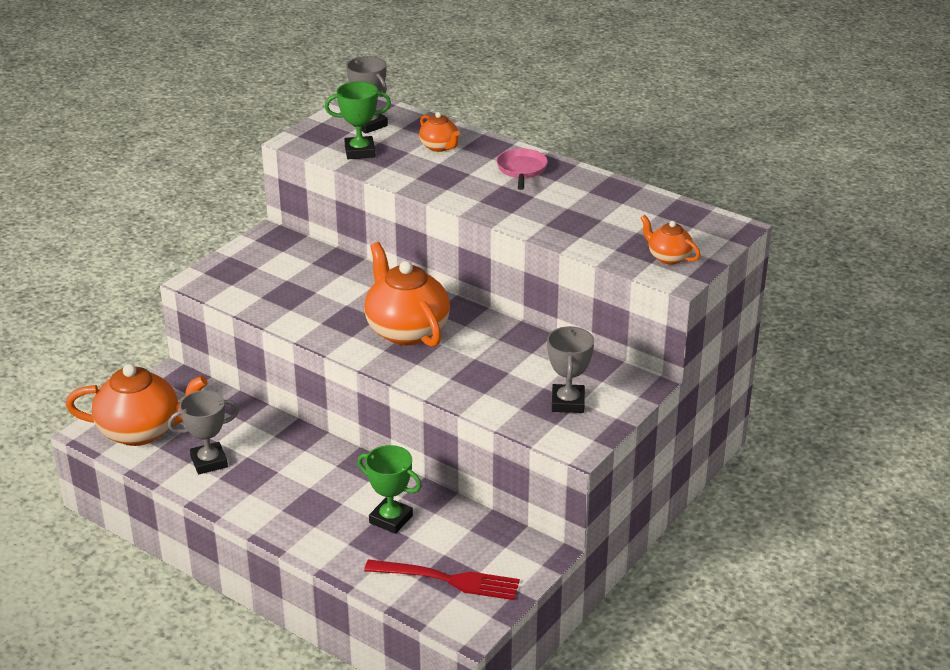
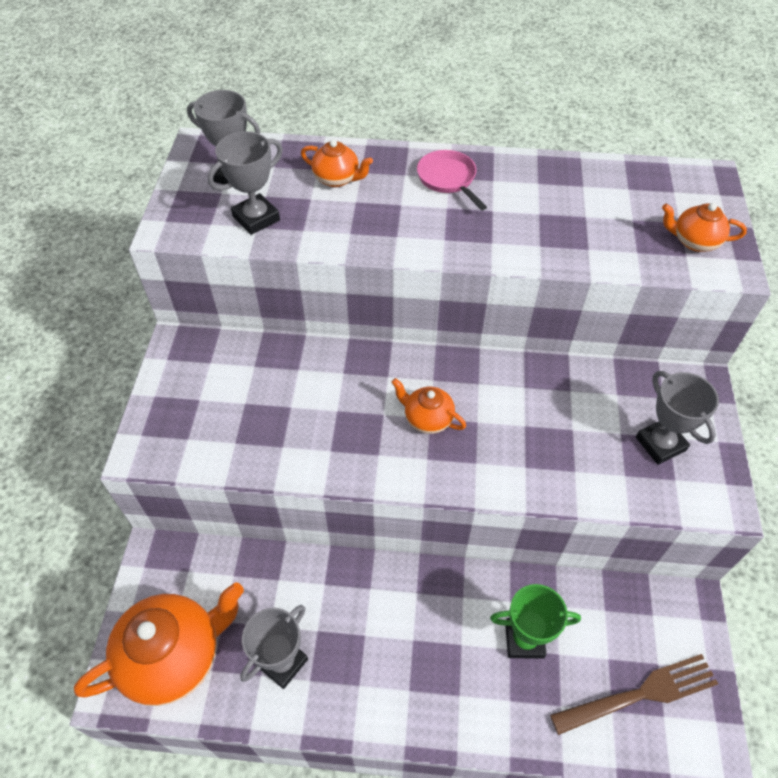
camera: 30 degrees left, 20 degrees up
green trophy [325,81,391,159] -> grey trophy [208,131,283,235]
orange teapot [364,242,450,347] -> orange teapot [391,378,466,434], size x0.50
red fork [364,559,520,600] -> brown fork [550,654,718,735]

